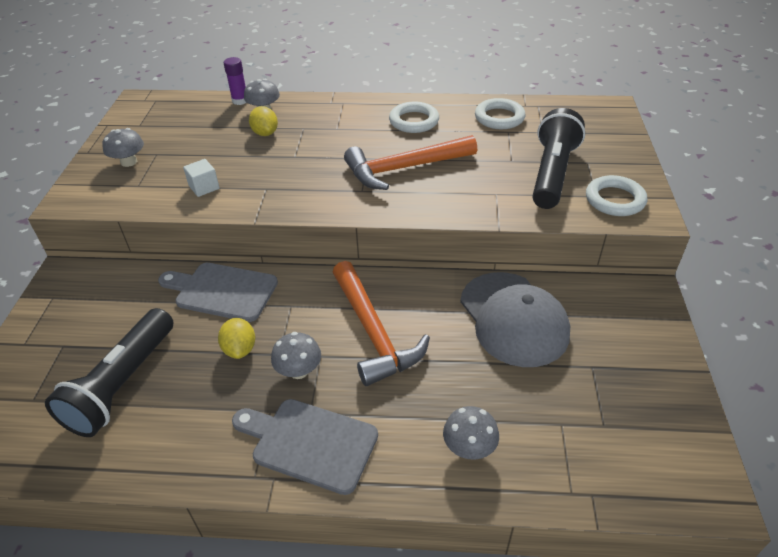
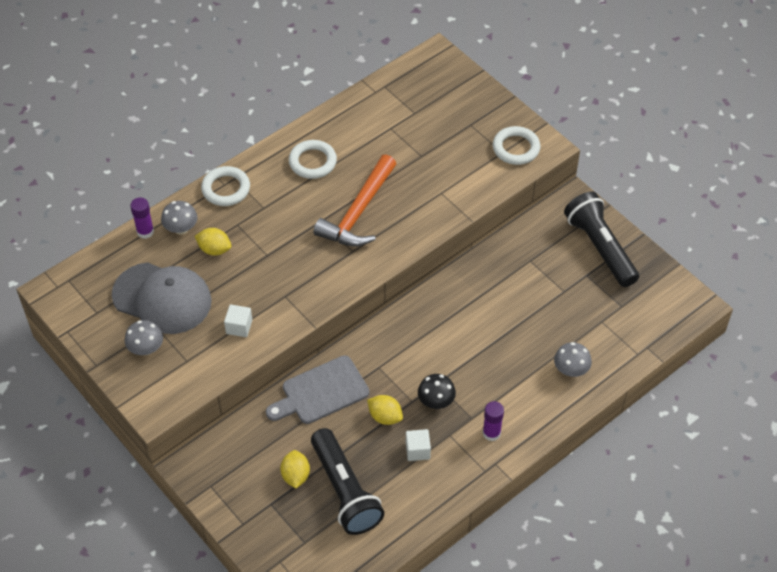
camera: 45 degrees left, 10 degrees up
grey cutting board [232,399,378,495] -> purple glue stick [483,401,504,441]
grey mushroom [271,332,321,379] -> black mushroom [418,374,456,409]
orange hammer [332,261,430,386] -> none
grey cap [460,272,570,367] -> grey cap moved to [112,262,212,334]
white ring [475,98,525,129] -> white ring moved to [201,166,250,206]
black flashlight [532,108,585,209] -> black flashlight moved to [564,191,639,287]
none -> yellow lemon [280,450,310,489]
none -> white cube [406,429,431,461]

